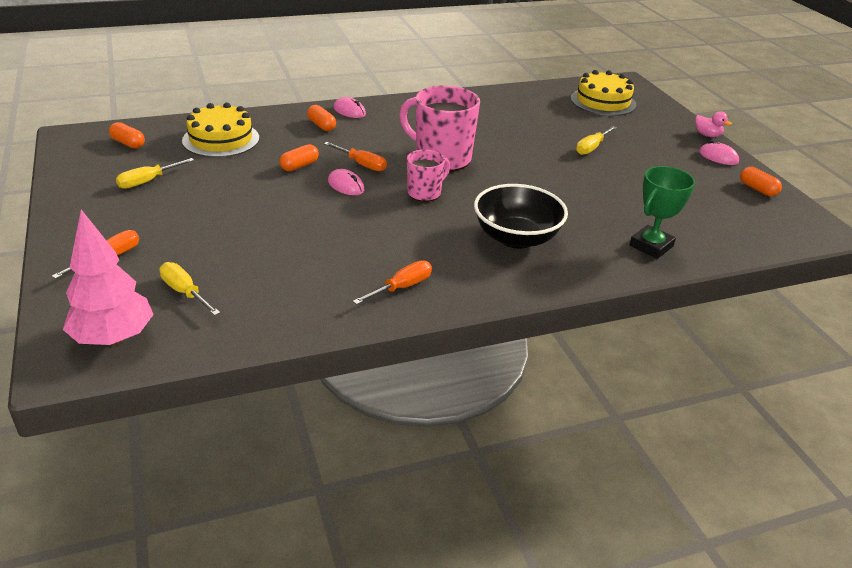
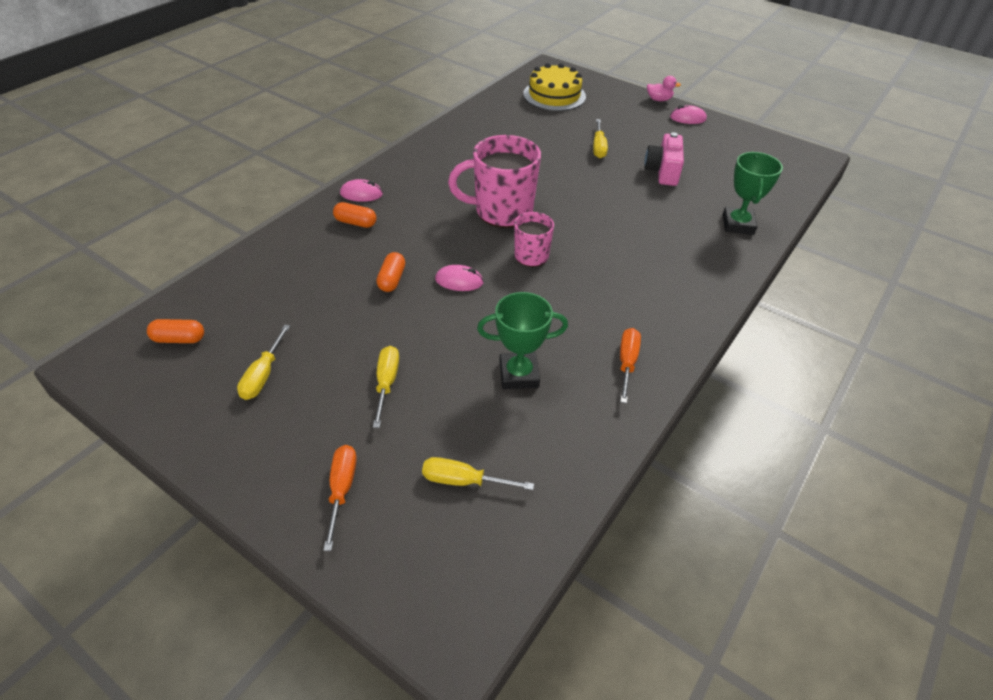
camera: 35 degrees left, 10 degrees up
pink tree [63,210,154,346] -> none
yellow cake [182,103,259,157] -> none
orange screwdriver [324,142,387,171] -> none
black bowl [474,184,568,249] -> none
orange capsule [740,167,782,196] -> none
none -> yellow screwdriver [373,346,399,428]
none -> green trophy [477,292,568,389]
none -> pink camera [644,132,684,186]

